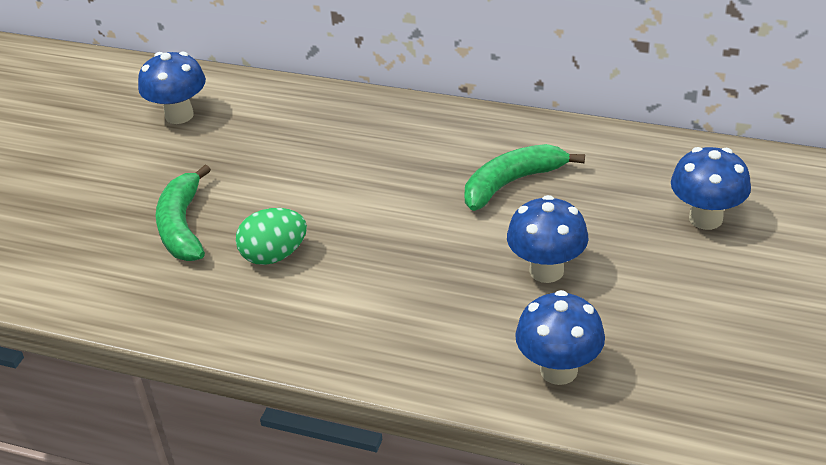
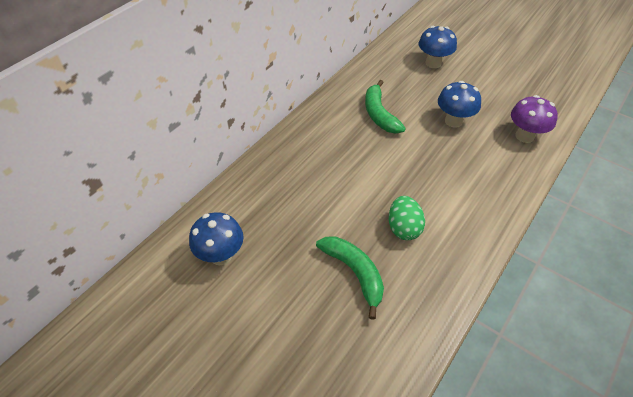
camera: 75 degrees left, 10 degrees up
green banana [156,165,211,261] -> green banana turned 135 degrees counterclockwise [316,236,384,320]
blue mushroom [515,290,605,385] -> purple mushroom [511,95,558,143]

